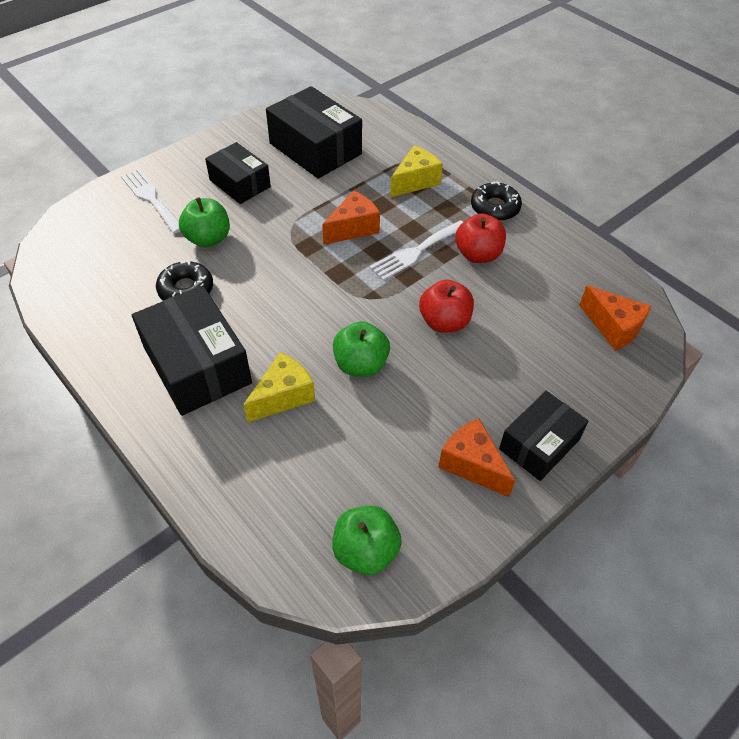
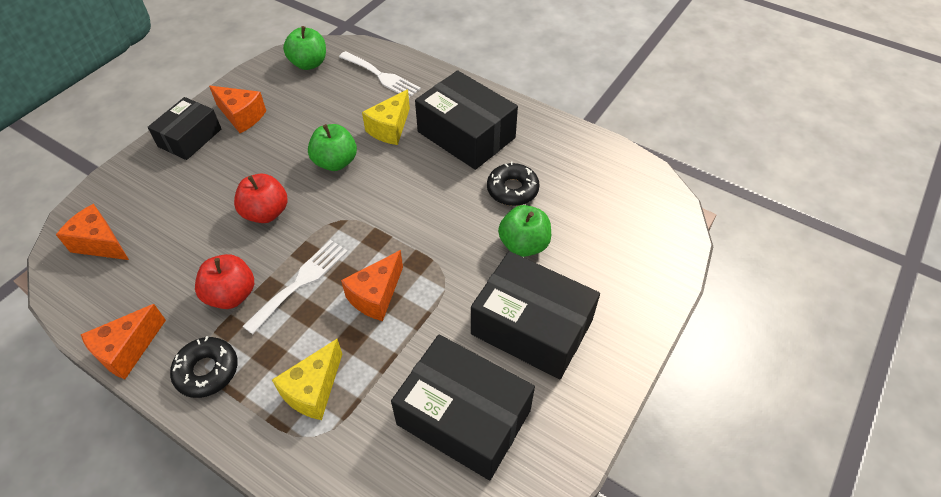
camera: 165 degrees right, 0 degrees up
white fork [121,169,180,234] -> white fork moved to [339,51,421,98]
black box [205,142,271,204] -> black box [471,251,600,379], size x1.57
none -> orange cheese [80,304,166,379]

